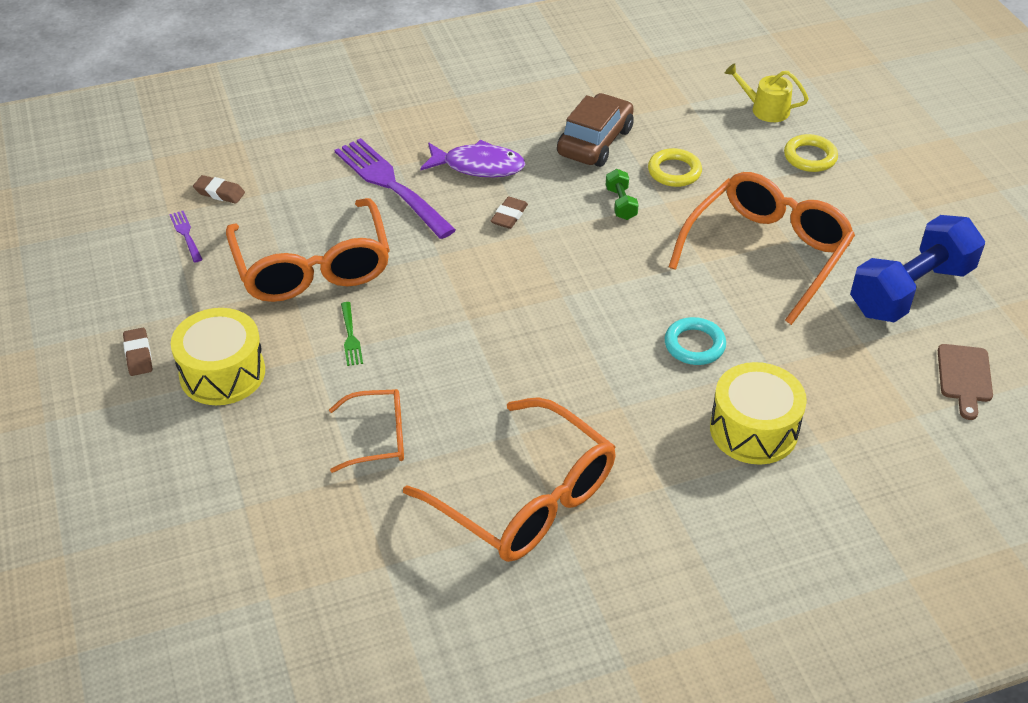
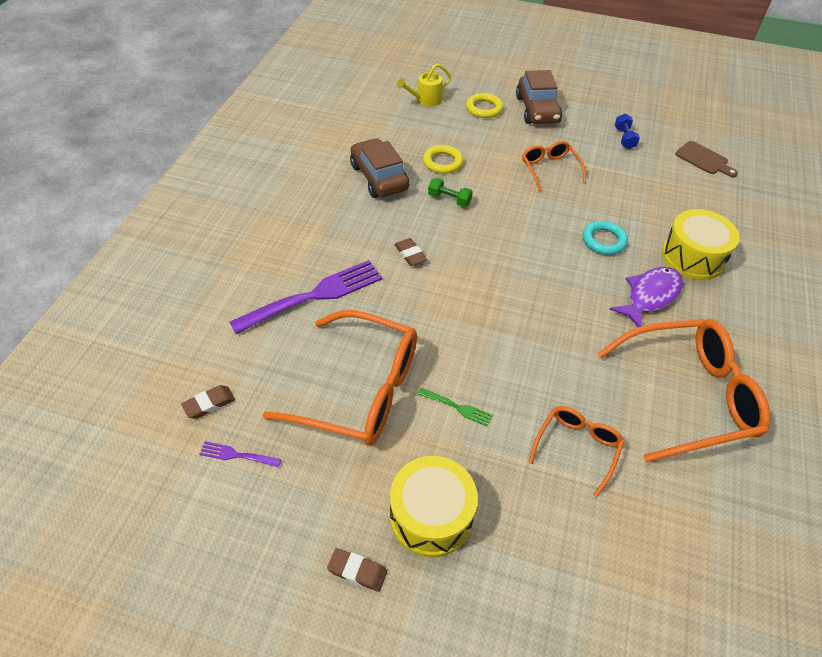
camera: 55 degrees left, 5 degrees up
purple fork [335,138,456,239] -> purple fork turned 150 degrees clockwise [229,260,383,334]
purple fish [420,140,526,178] -> purple fish moved to [609,267,683,327]
orange glasses [669,172,855,325] -> orange glasses [522,141,586,192], size x0.53
blue dumbbell [850,215,985,322] -> blue dumbbell [615,113,640,149], size x0.42
none -> brown car [516,70,562,124]

